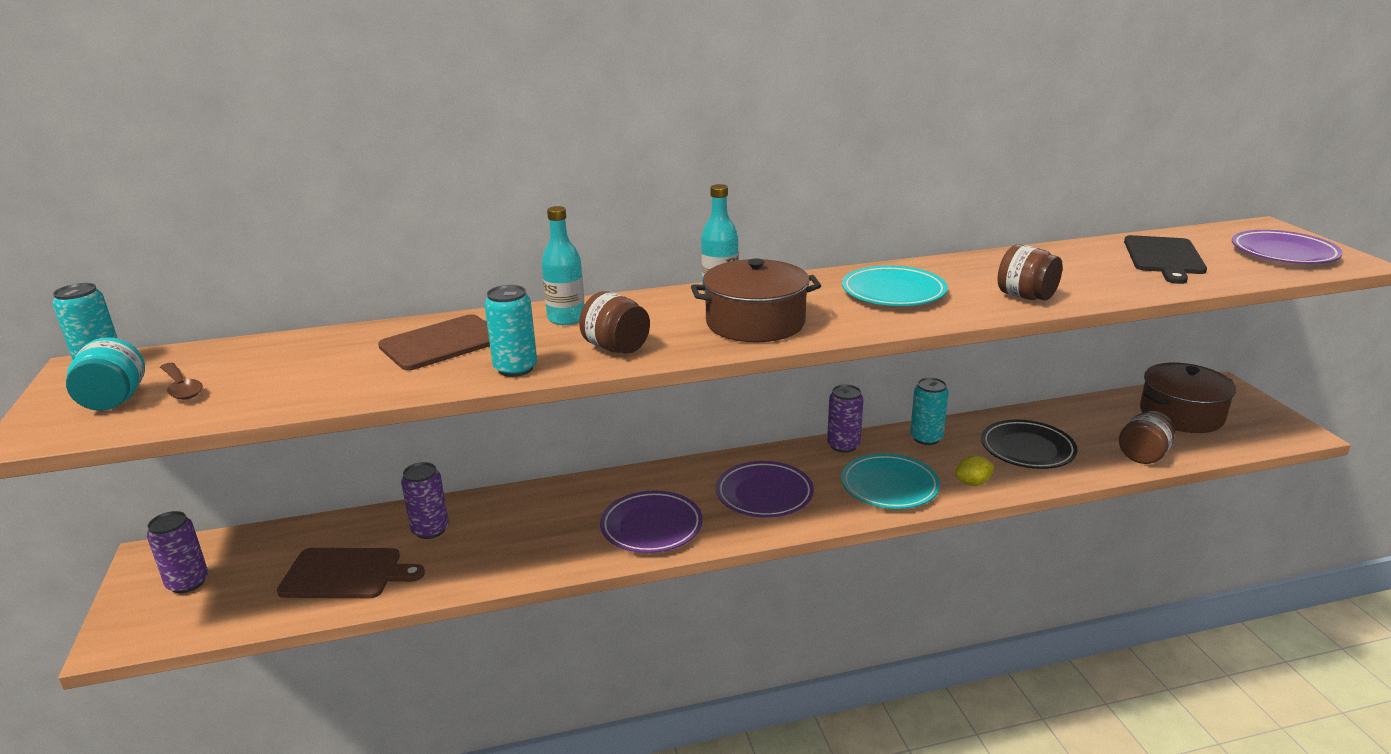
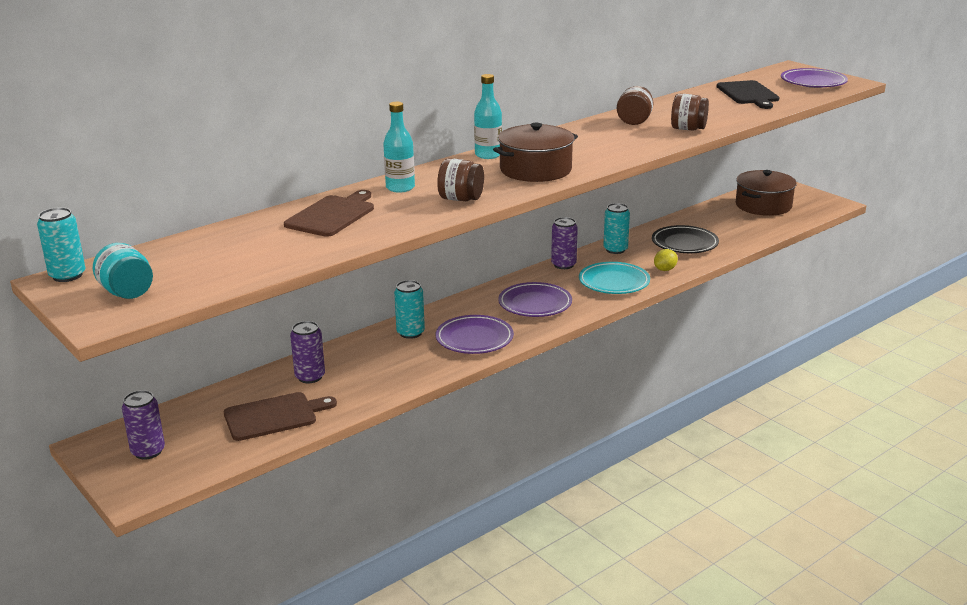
camera: 25 degrees left, 0 degrees up
brown spoon [160,363,203,400] -> none
turquoise can [484,285,537,377] -> turquoise can moved to [394,280,425,339]
turquoise plate [842,265,948,306] -> none
brown jar [1119,411,1175,464] -> brown jar moved to [617,86,653,125]

